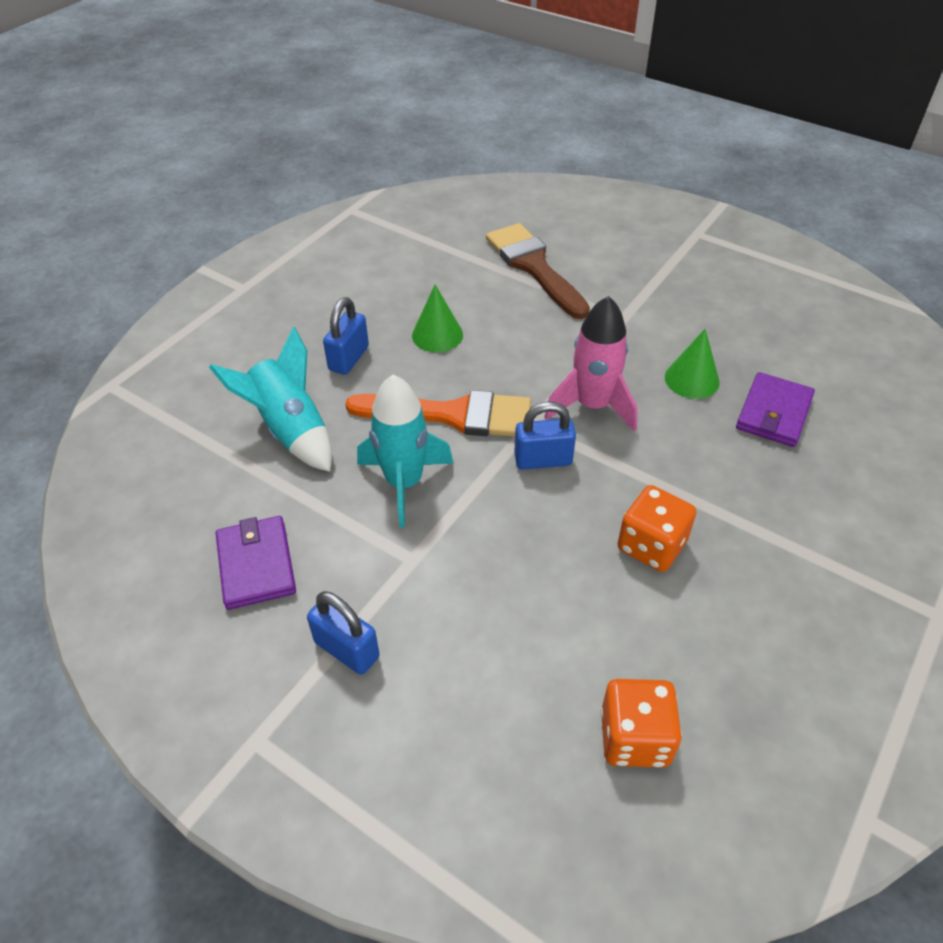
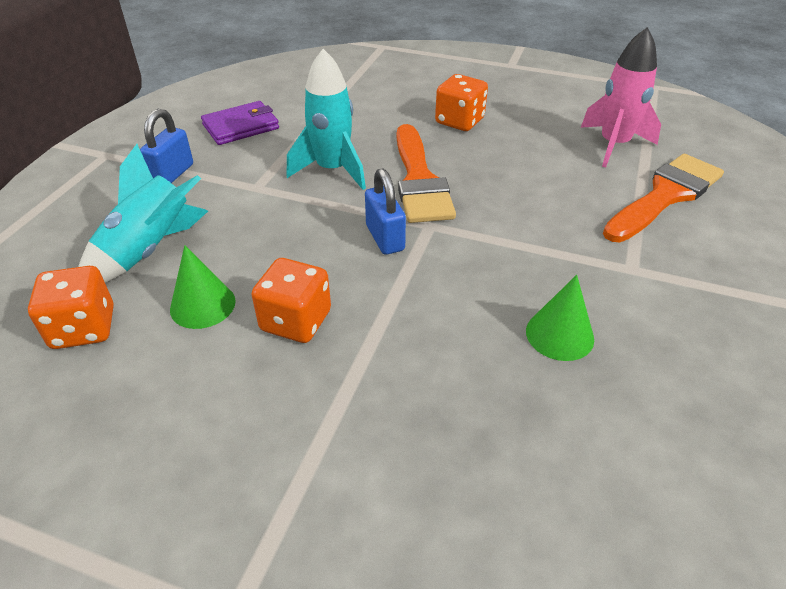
camera: 75 degrees right, 5 degrees down
turquoise rocket [209,326,332,472] -> turquoise rocket moved to [78,144,208,283]
blue padlock [323,297,369,375] -> orange dice [435,74,488,131]
green cone [412,285,463,352] -> green cone moved to [170,245,236,329]
brown brush [486,223,590,319] -> orange brush [603,154,724,242]
pink rocket [545,296,638,432] -> pink rocket moved to [581,27,661,168]
purple wallet [736,372,815,447] -> none

